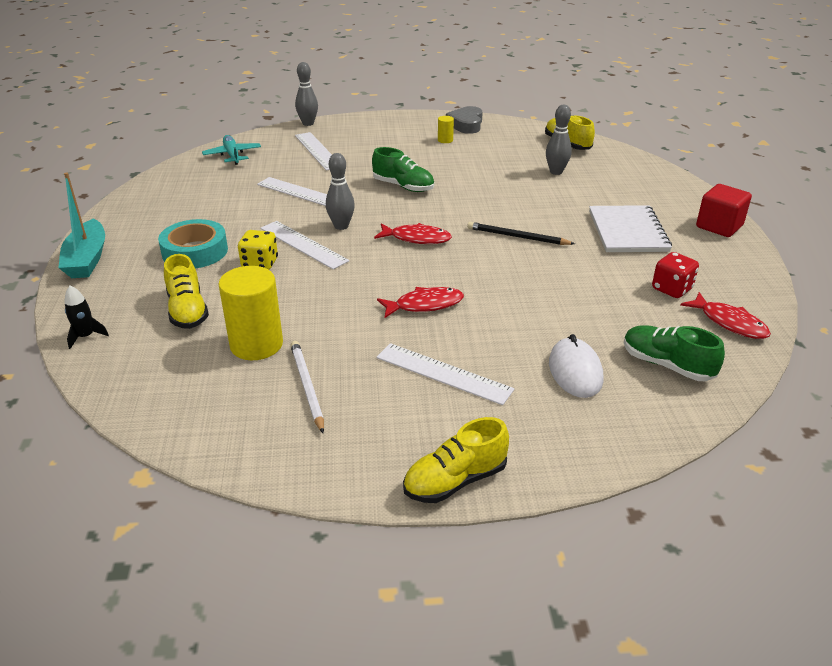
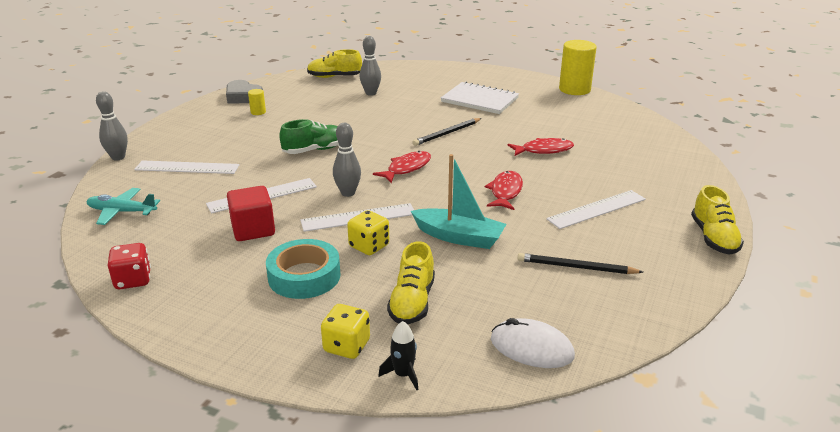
camera: 60 degrees left, 5 degrees down
turquoise boat [58,172,105,278] -> turquoise boat moved to [411,154,506,249]
yellow shoe [164,254,209,329] -> yellow shoe turned 90 degrees clockwise [387,241,435,324]
yellow cylinder [218,266,283,360] -> yellow cylinder moved to [559,40,597,95]
white pencil [290,341,324,433] -> black pencil [518,253,643,274]
white mouse [549,334,603,398] -> white mouse moved to [491,318,575,368]
green shoe [624,325,725,381] -> none
red dice [652,252,699,298] -> red dice moved to [108,243,151,289]
red fish [680,292,771,339] -> red fish moved to [507,138,574,156]
red cube [696,184,752,237] -> red cube moved to [227,186,275,241]
none -> yellow dice [321,304,370,359]

